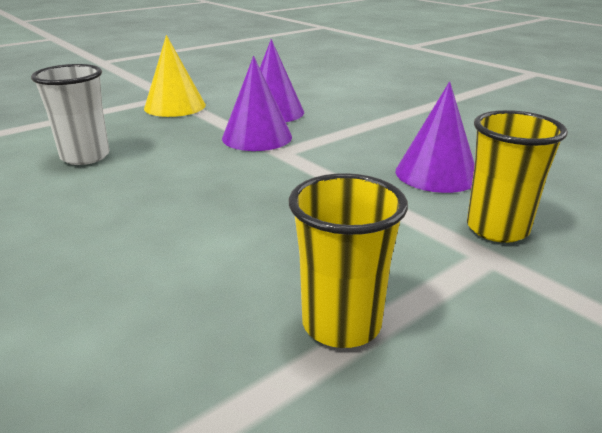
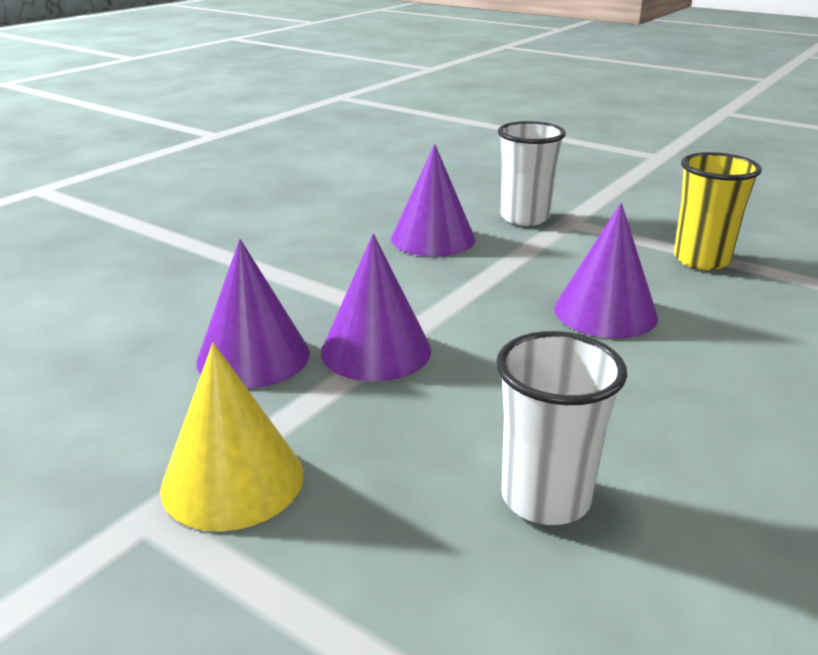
camera: 105 degrees left, 0 degrees up
yellow cup [467,110,568,243] -> white cup [498,121,566,226]
none -> purple cone [554,203,658,338]

